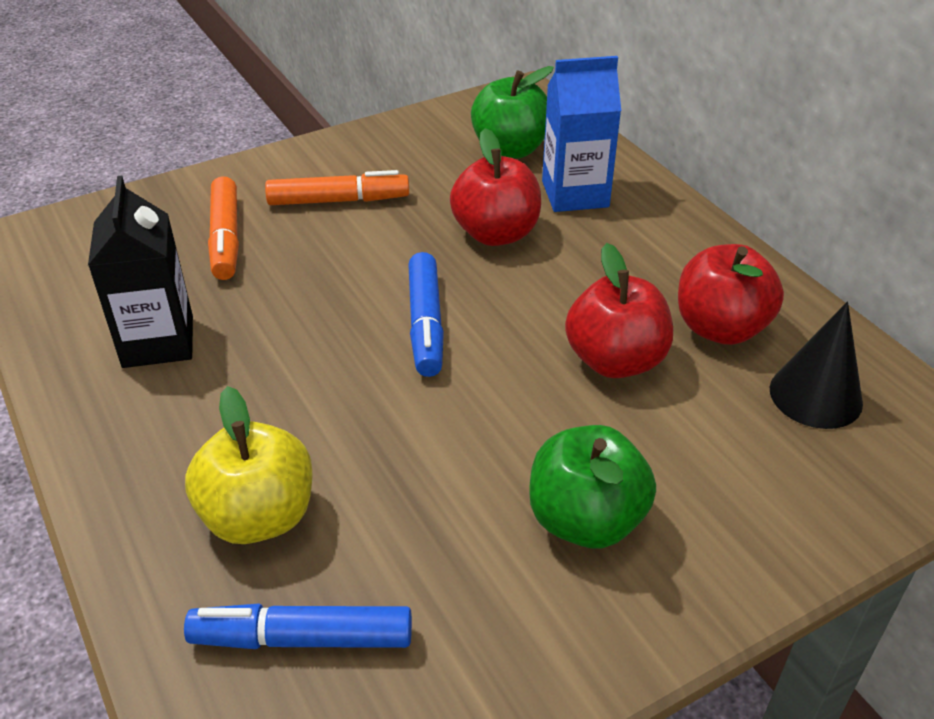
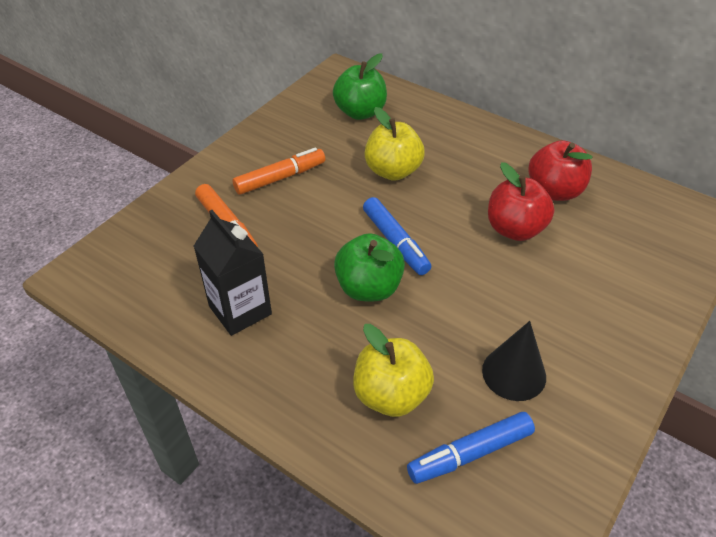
camera: 25 degrees left, 5 degrees up
red apple [450,128,541,246] -> yellow apple [364,107,425,181]
green apple [529,425,656,549] -> green apple moved to [334,233,405,301]
blue carton [542,56,621,212] -> none
black cone [770,301,863,429] -> black cone moved to [482,321,546,401]

